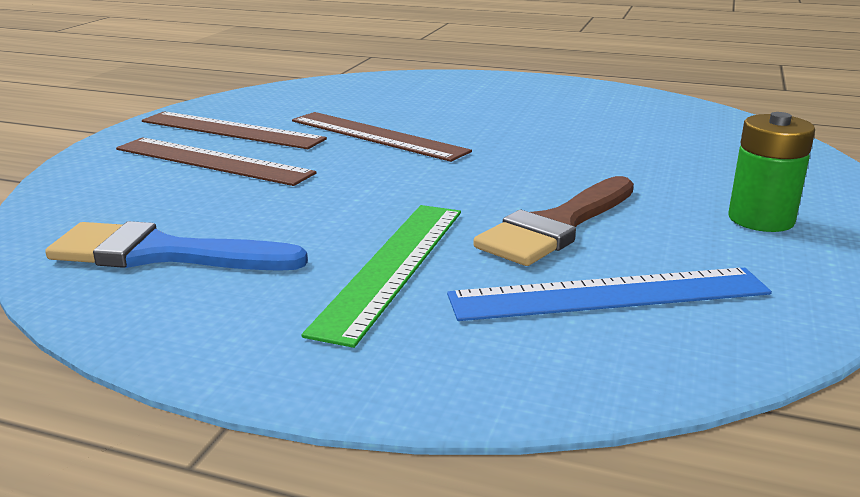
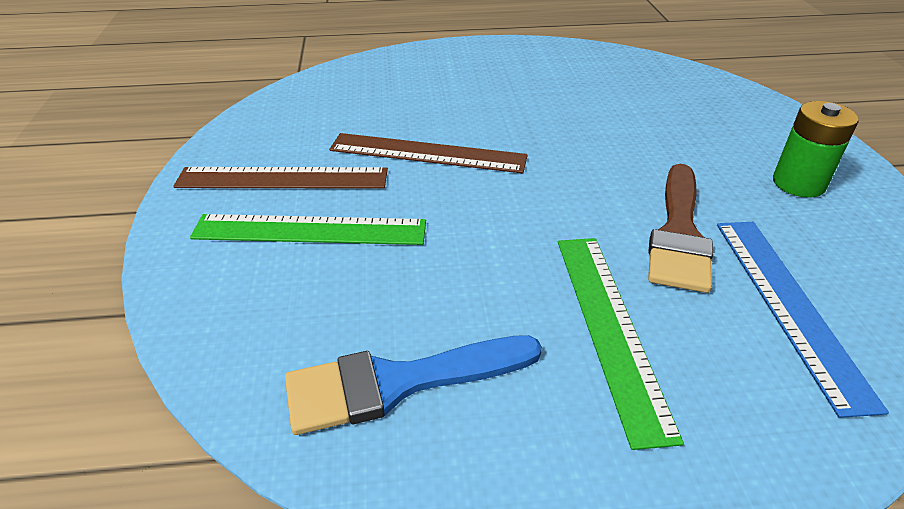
camera: 25 degrees left, 15 degrees up
brown ruler [116,137,316,186] -> green ruler [190,214,426,245]
blue ruler [447,268,772,321] -> blue ruler turned 60 degrees counterclockwise [717,222,889,418]

